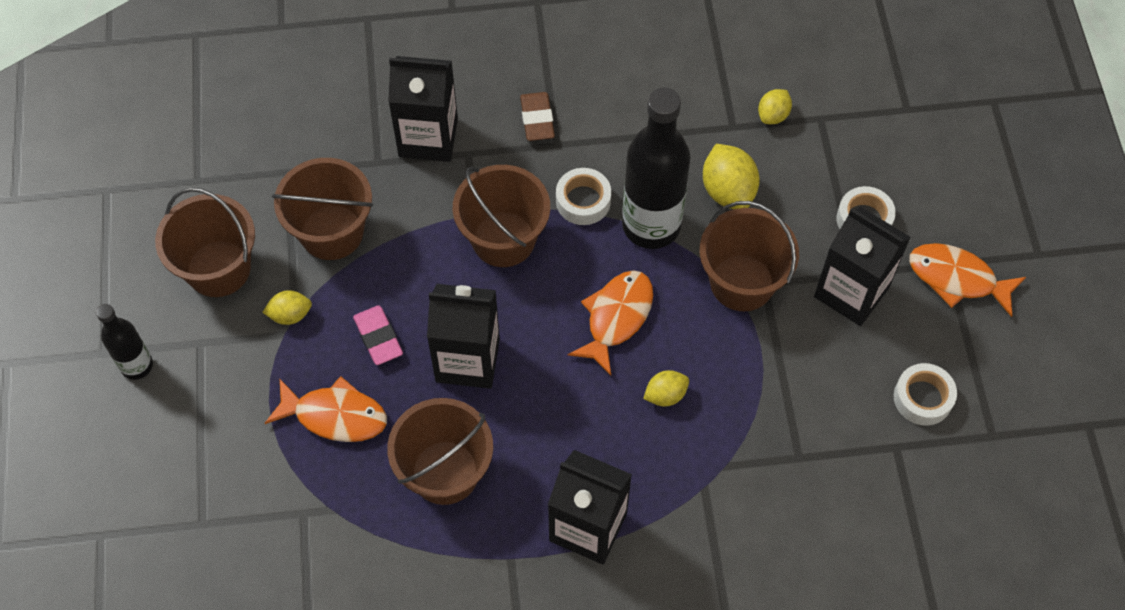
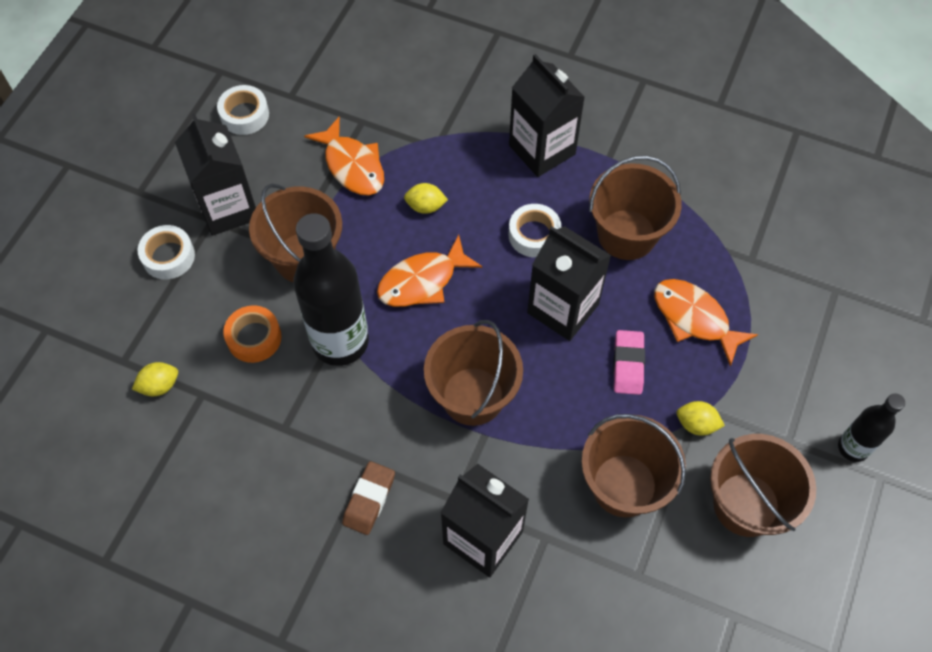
camera: 150 degrees left, 0 degrees up
white tape [556,168,611,225] -> white tape moved to [509,204,561,257]
yellow lemon [703,144,760,209] -> orange tape [223,305,281,363]
orange fish [909,243,1026,317] -> orange fish moved to [304,117,384,195]

